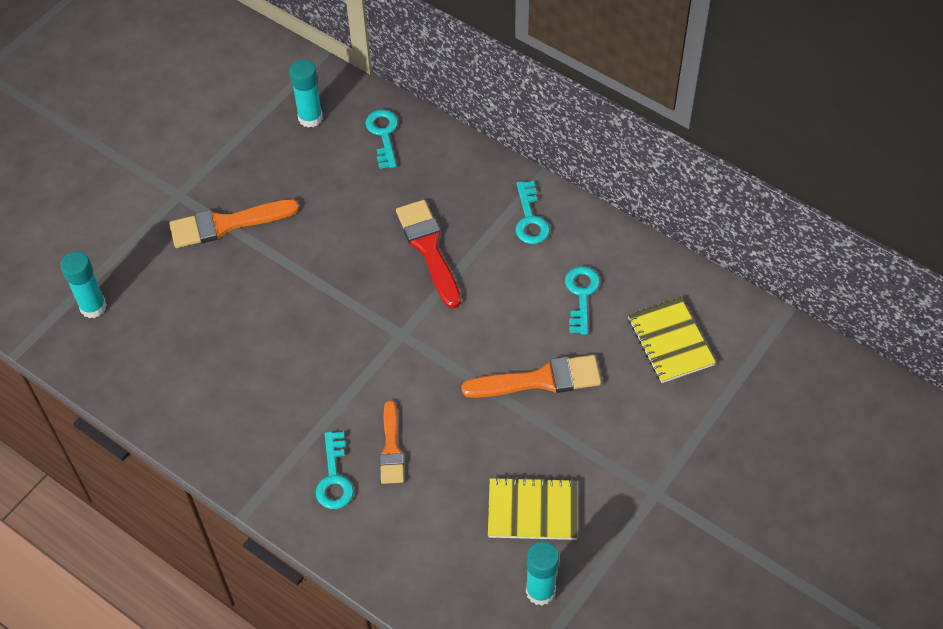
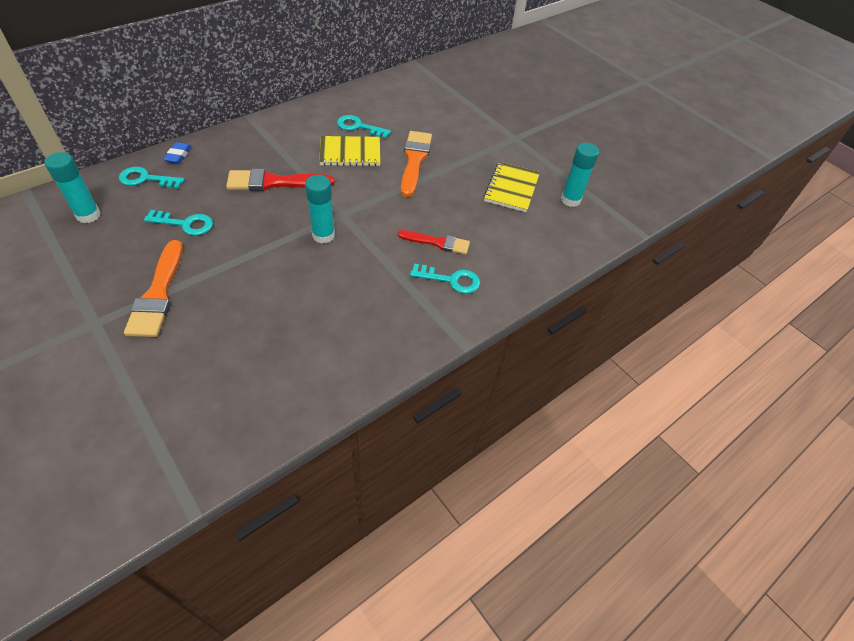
camera: 80 degrees left, 5 degrees down
turquoise glue stick [60,251,107,318] -> turquoise glue stick moved to [305,175,335,244]
orange brush [380,401,404,484] -> red brush [398,230,470,255]
turquoise key [515,181,550,244] -> turquoise key moved to [144,210,213,236]
yellow notebook [628,297,716,383] -> yellow notebook moved to [319,136,381,166]
none -> blue eraser [163,142,191,164]

